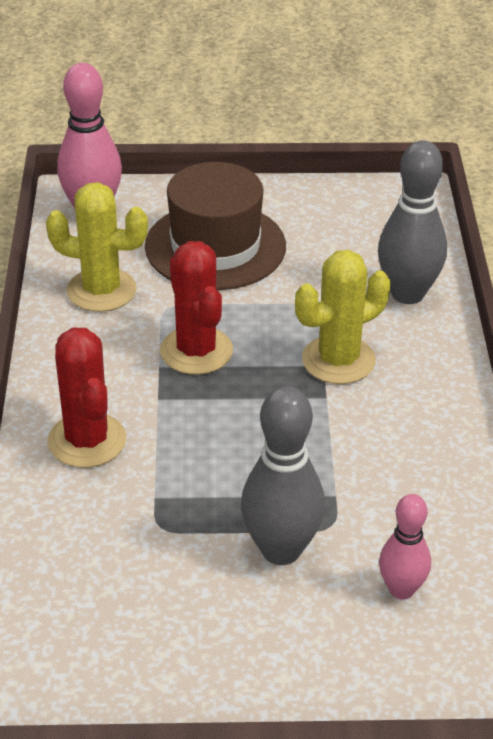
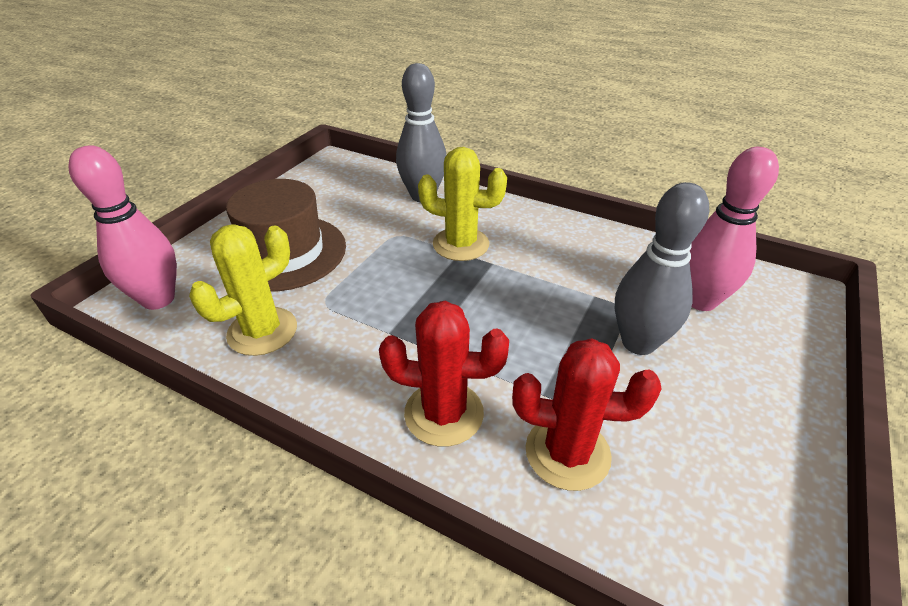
camera: 60 degrees left, 0 degrees up
red cactus [160,241,233,375] -> red cactus moved to [512,338,661,491]
yellow cactus [295,250,390,384] -> yellow cactus turned 75 degrees counterclockwise [418,147,507,261]
pink bowling pin [379,494,431,600] -> pink bowling pin [689,147,779,311], size x1.65

